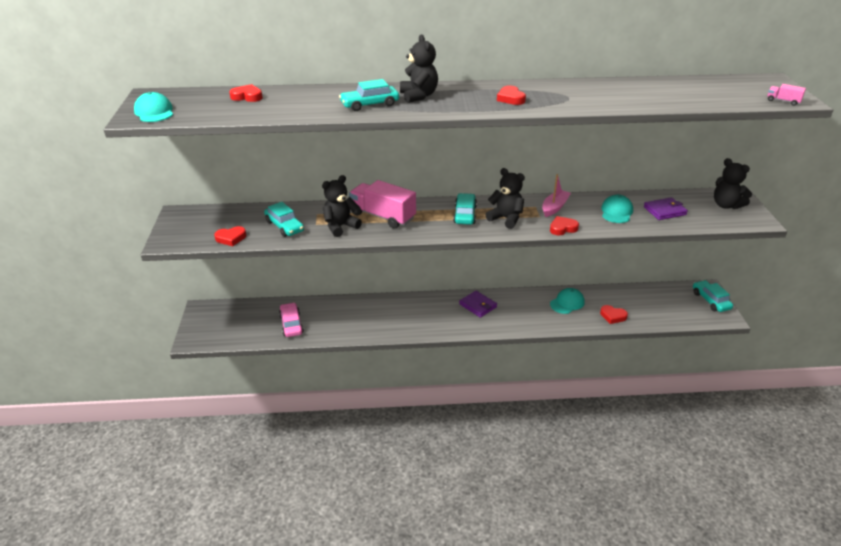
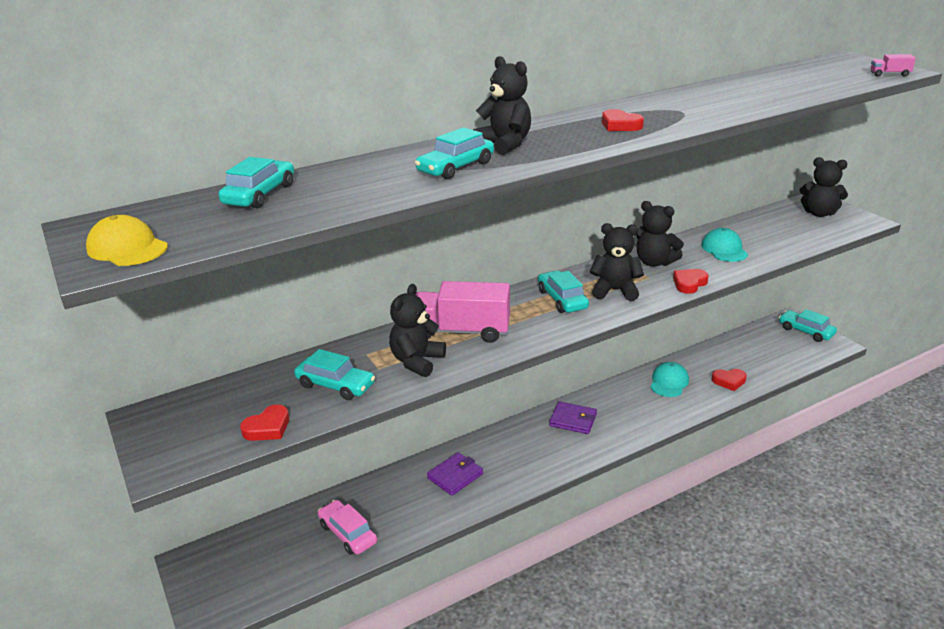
camera: 25 degrees left, 5 degrees down
turquoise cap [134,92,173,122] -> yellow cap [86,215,168,266]
red heart [229,84,263,102] -> turquoise car [219,157,294,208]
pink boat [542,174,571,217] -> black teddy bear [636,201,684,267]
purple wallet [644,197,688,220] -> purple wallet moved to [427,452,483,496]

